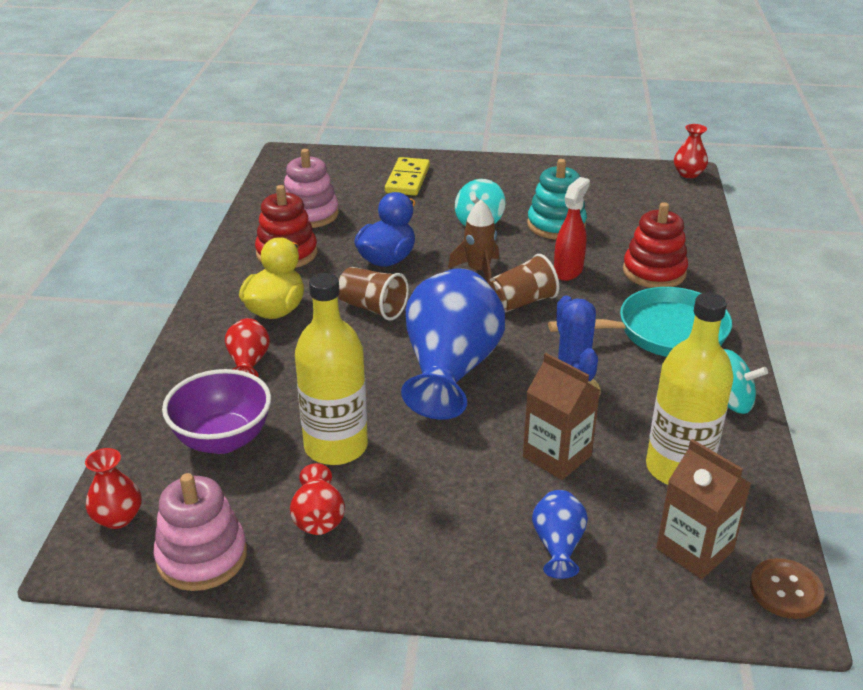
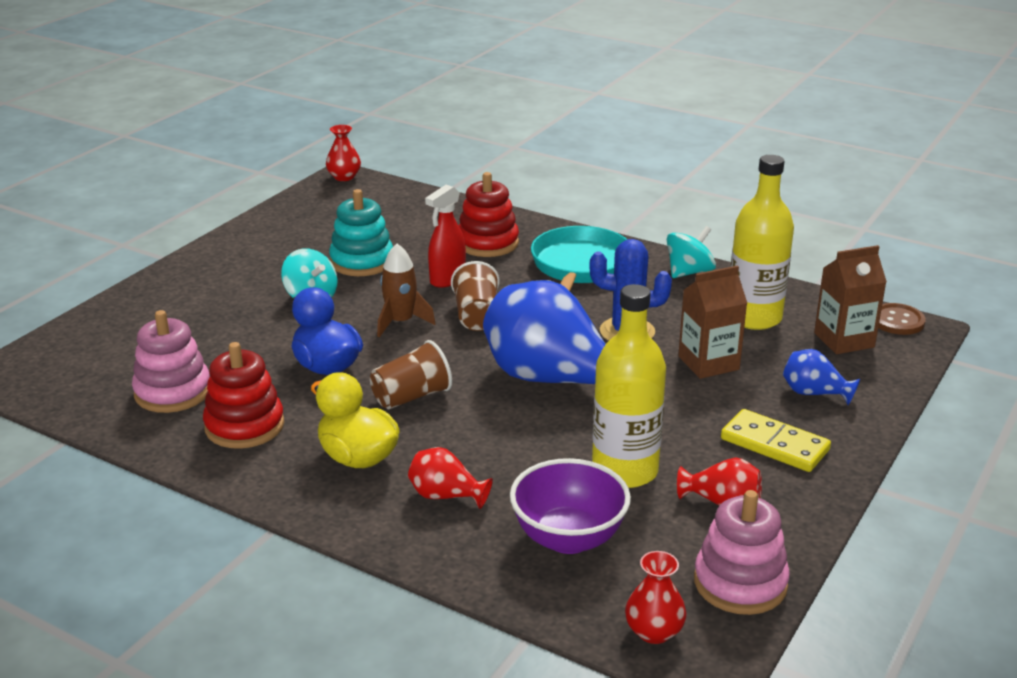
camera: 65 degrees left, 5 degrees down
yellow domino [385,157,430,196] -> yellow domino moved to [721,409,831,472]
red spray bottle [554,177,590,281] -> red spray bottle turned 105 degrees counterclockwise [425,185,466,288]

